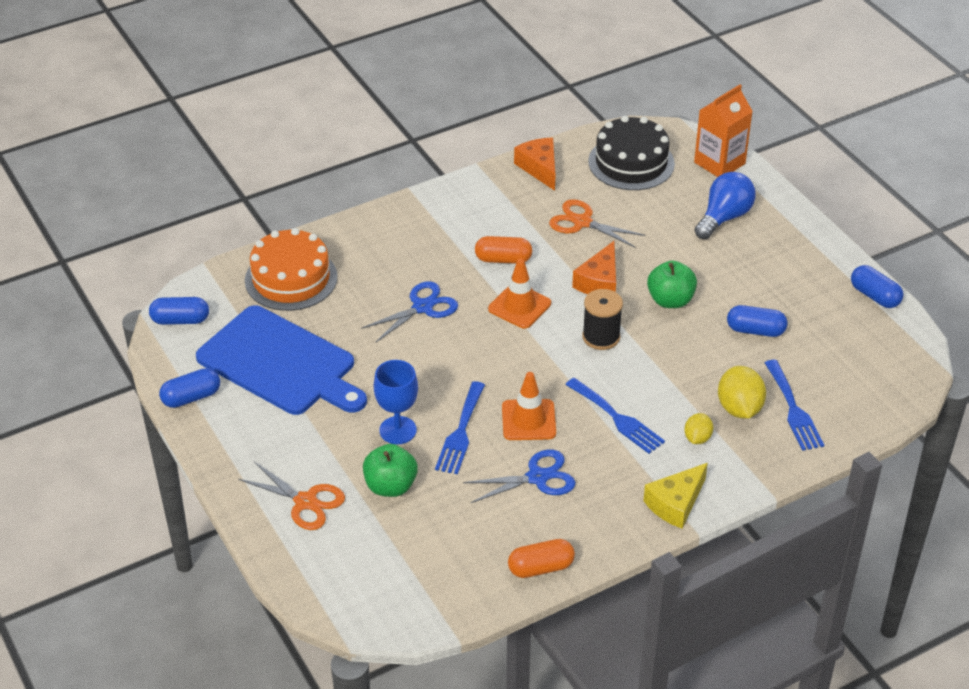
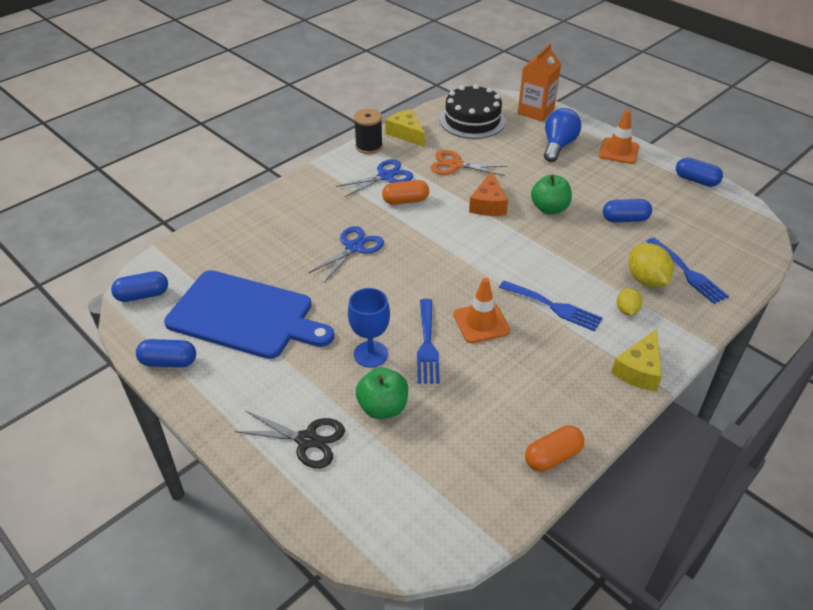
camera: 15 degrees left, 0 degrees up
blue capsule [159,368,220,408] -> blue capsule turned 45 degrees clockwise [136,339,196,367]
orange scissors [238,462,345,530] -> black scissors [234,411,345,468]
orange cake [245,228,338,311] -> none
blue scissors [463,450,576,503] -> blue scissors moved to [336,159,413,197]
orange traffic cone [488,258,551,329] -> orange traffic cone moved to [598,110,639,164]
orange cheese [514,138,556,191] -> yellow cheese [385,109,425,147]
black spool [582,289,623,350] -> black spool moved to [354,109,383,154]

